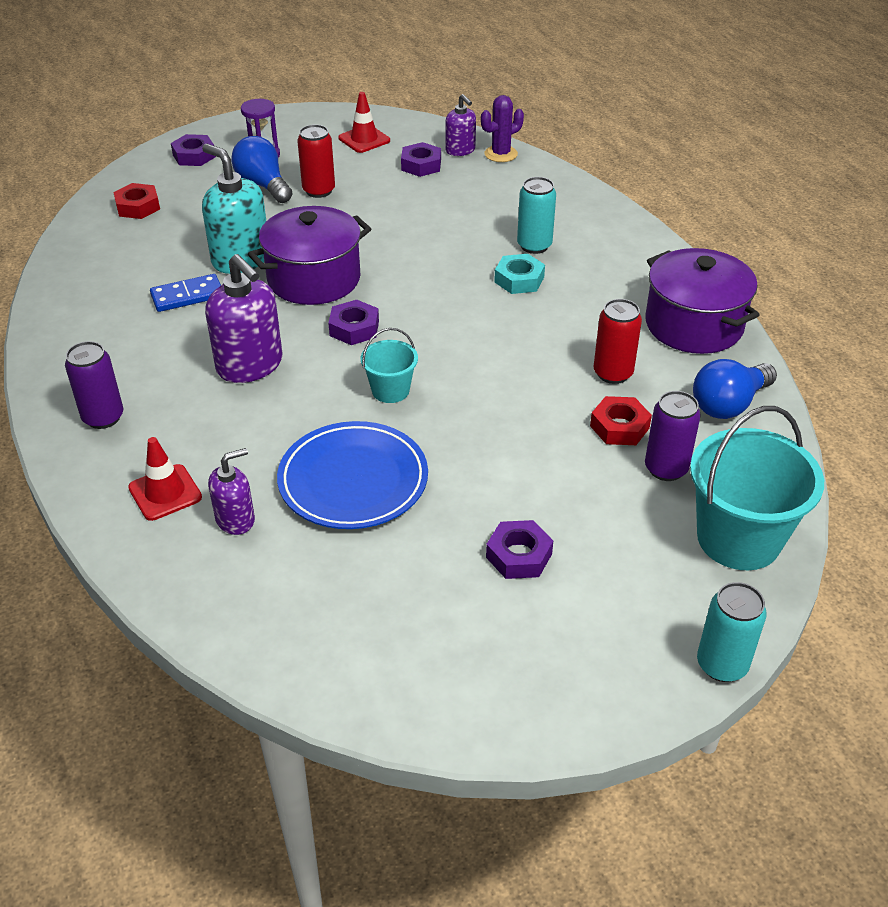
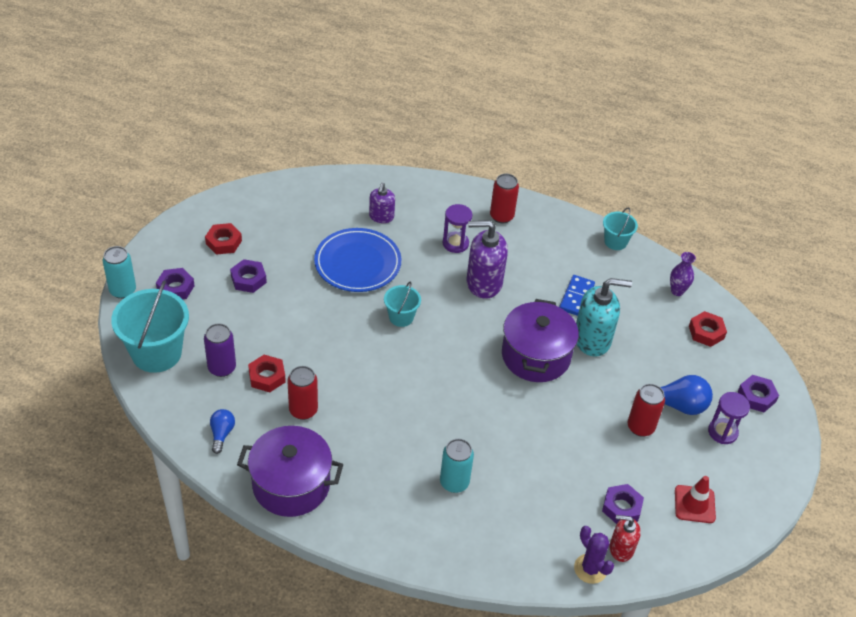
camera: 130 degrees right, 5 degrees up
purple can [65,341,123,429] -> red can [490,174,519,223]
red traffic cone [128,437,202,521] -> none
purple nut [328,300,379,345] -> purple nut moved to [156,268,195,299]
purple soap dispenser [445,94,476,156] -> red soap dispenser [610,515,641,562]
purple cactus [481,95,524,162] -> purple cactus turned 45 degrees counterclockwise [574,526,614,584]
turquoise nut [494,254,545,294] -> none
blue light bulb [693,359,777,419] -> blue light bulb [210,409,235,454], size x0.60
none -> red nut [205,223,242,255]
none -> purple hourglass [443,204,472,253]
none -> turquoise bucket [603,208,638,250]
none -> purple vase [670,252,696,296]

